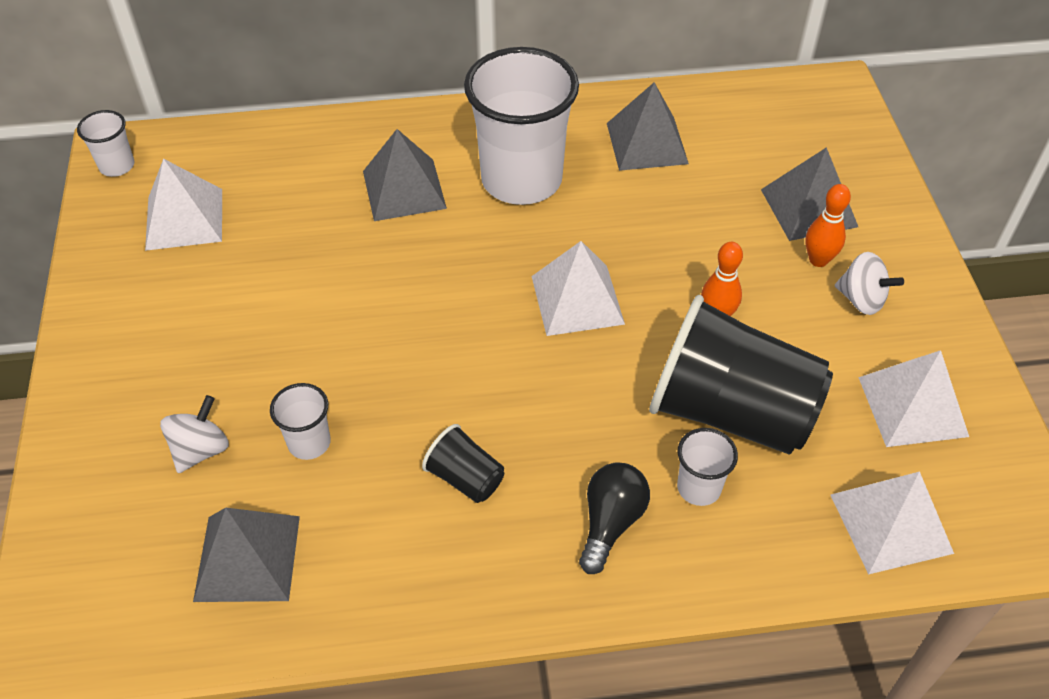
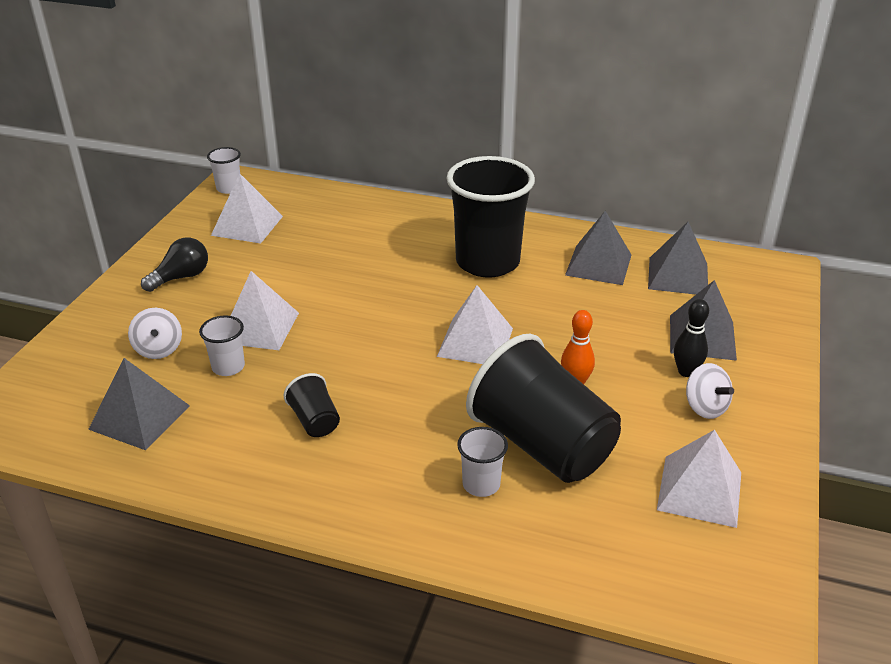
camera: 25 degrees right, 15 degrees down
white spinning top [160,395,229,473] -> white spinning top turned 105 degrees clockwise [128,308,182,359]
grey pyramid [363,129,447,221] -> grey pyramid moved to [648,222,708,295]
white cup [464,47,579,205] -> black cup [446,156,535,278]
black light bulb [579,462,650,574] -> black light bulb moved to [141,237,208,292]
orange bowling pin [806,184,851,267] -> black bowling pin [674,299,709,377]
white pyramid [830,472,954,575] -> white pyramid moved to [231,271,299,350]

